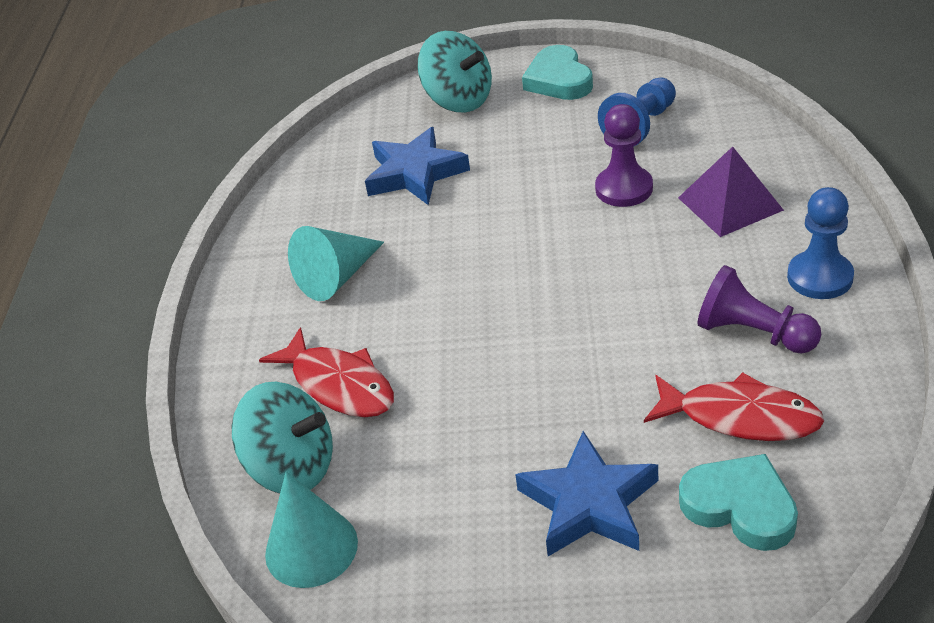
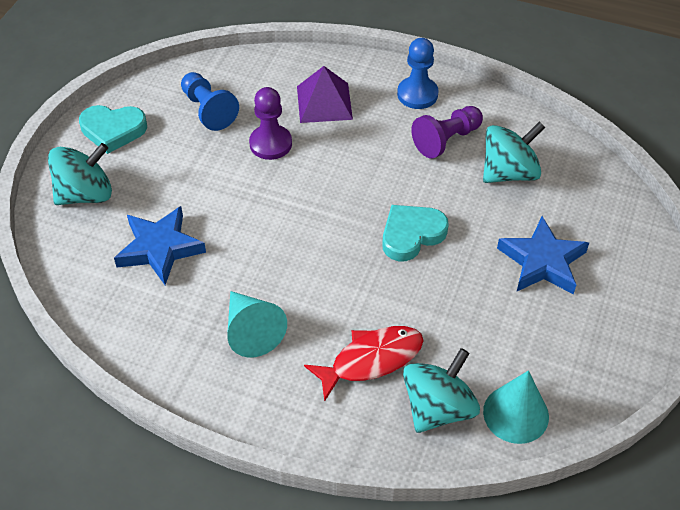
camera: 75 degrees left, 10 degrees up
red fish [644,372,824,441] -> turquoise spinning top [483,122,545,183]
turquoise heart [679,454,798,551] -> turquoise heart moved to [382,205,449,261]

